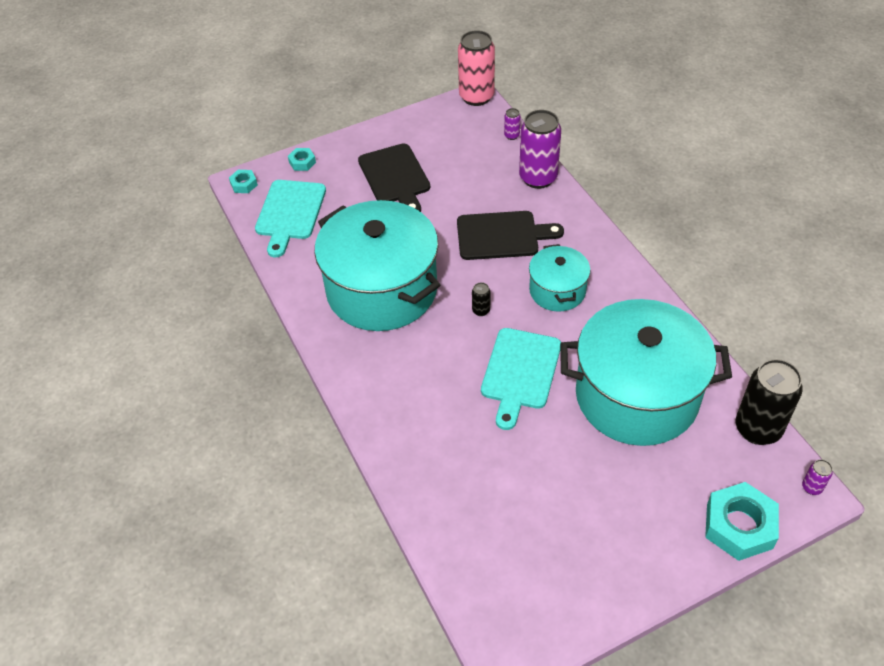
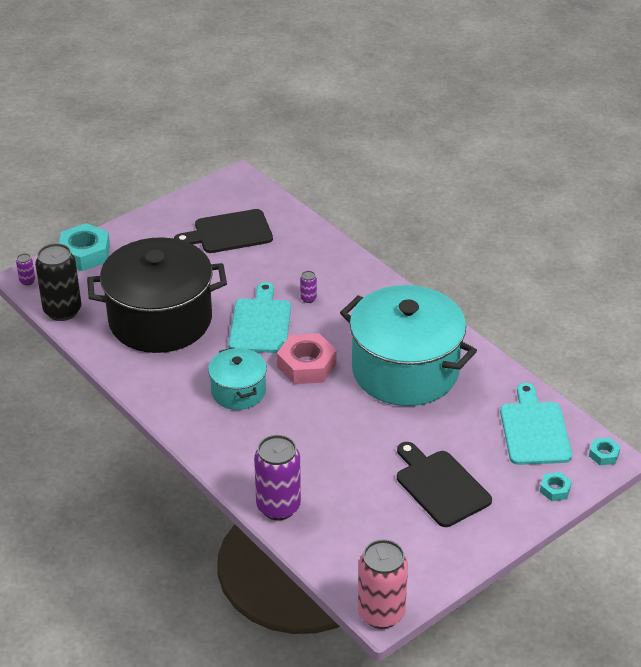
camera: 165 degrees right, 10 degrees down
black cutting board [457,211,564,260] -> black cutting board moved to [174,209,273,253]
black can [472,282,490,316] -> pink nut [277,333,337,384]
purple can [504,108,520,140] -> purple can moved to [300,271,317,303]
turquoise pot [560,299,732,446] -> black pot [87,237,227,353]

